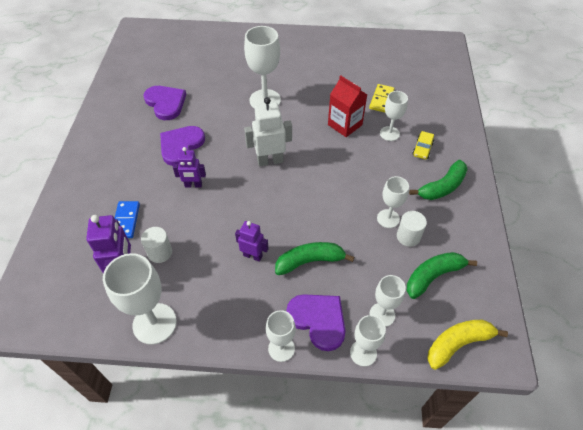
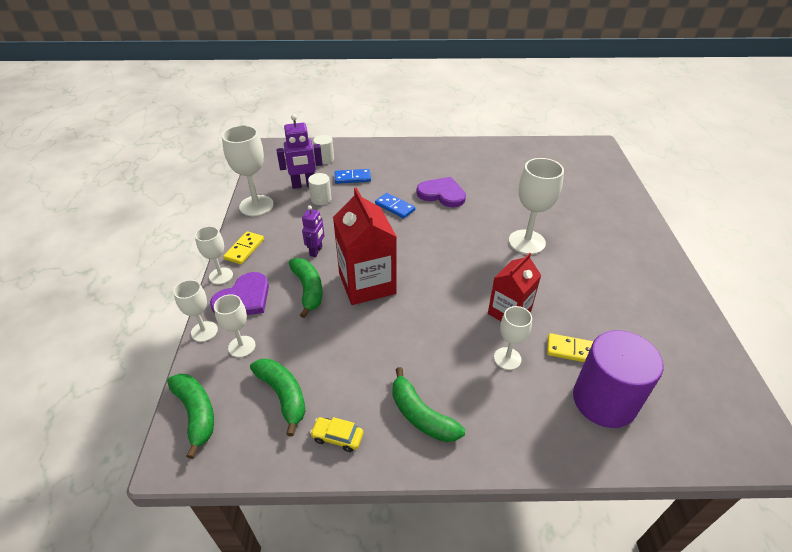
camera: 85 degrees right, 10 degrees down
purple heart [143,86,186,120] -> none
purple robot [173,147,206,188] -> blue domino [375,193,415,219]
white robot [244,97,292,166] -> none
white goblet [377,176,409,228] -> none
white cylinder [397,211,427,247] -> white cylinder moved to [313,135,334,164]
yellow car [412,131,434,159] -> yellow car moved to [310,417,363,452]
yellow banana [427,320,508,370] -> green banana [167,373,214,459]
none -> yellow domino [223,231,264,264]
none -> red carton [333,187,397,305]
none -> purple cylinder [573,330,663,428]

